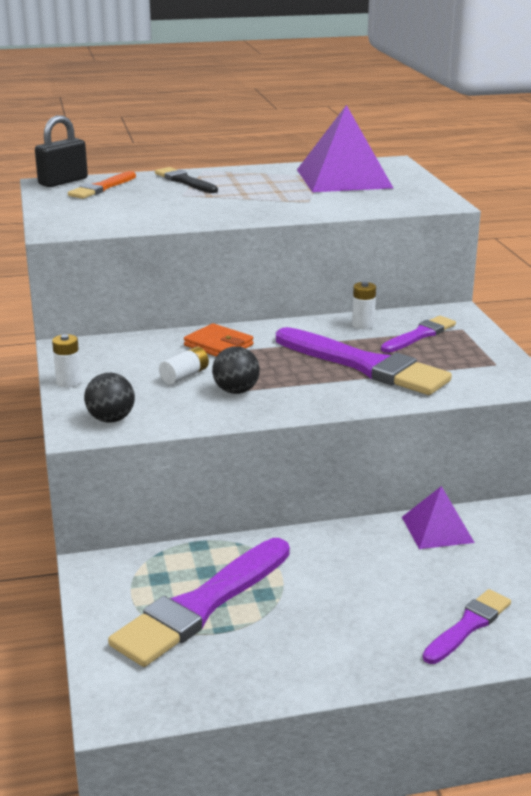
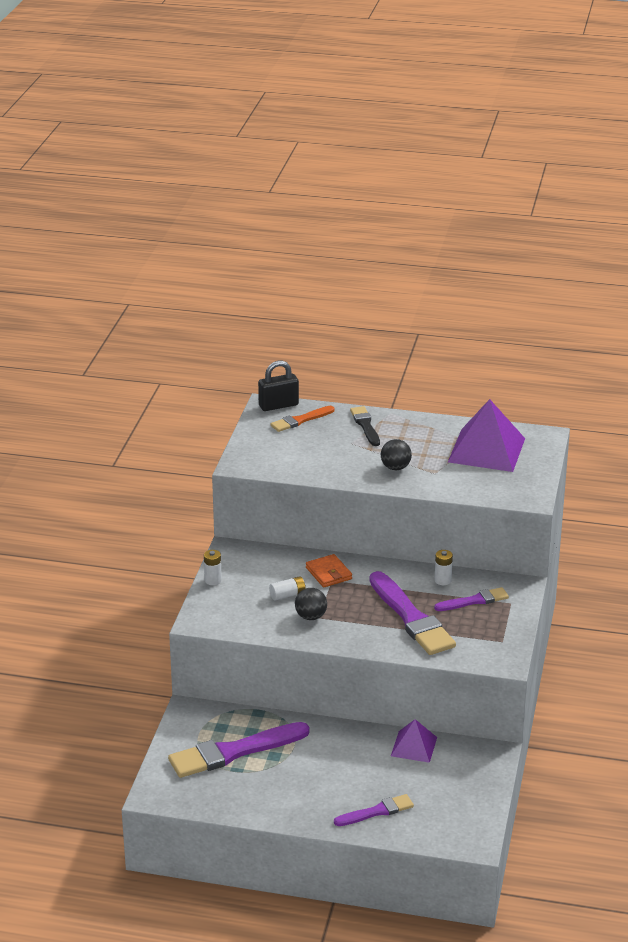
camera: 25 degrees right, 5 degrees up
black ball [84,373,135,423] -> black ball moved to [381,439,412,470]

